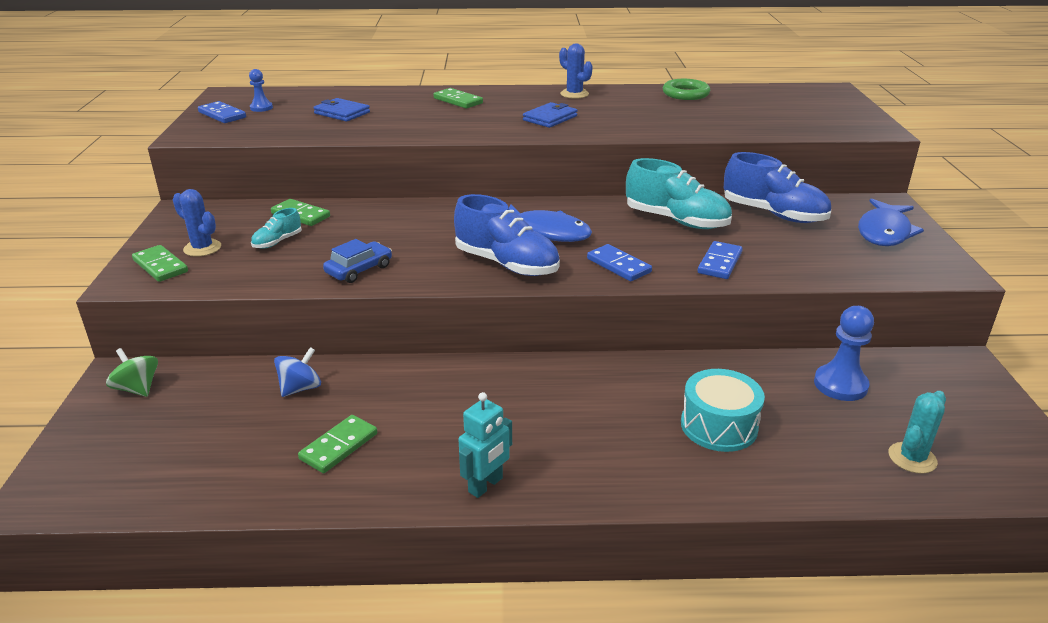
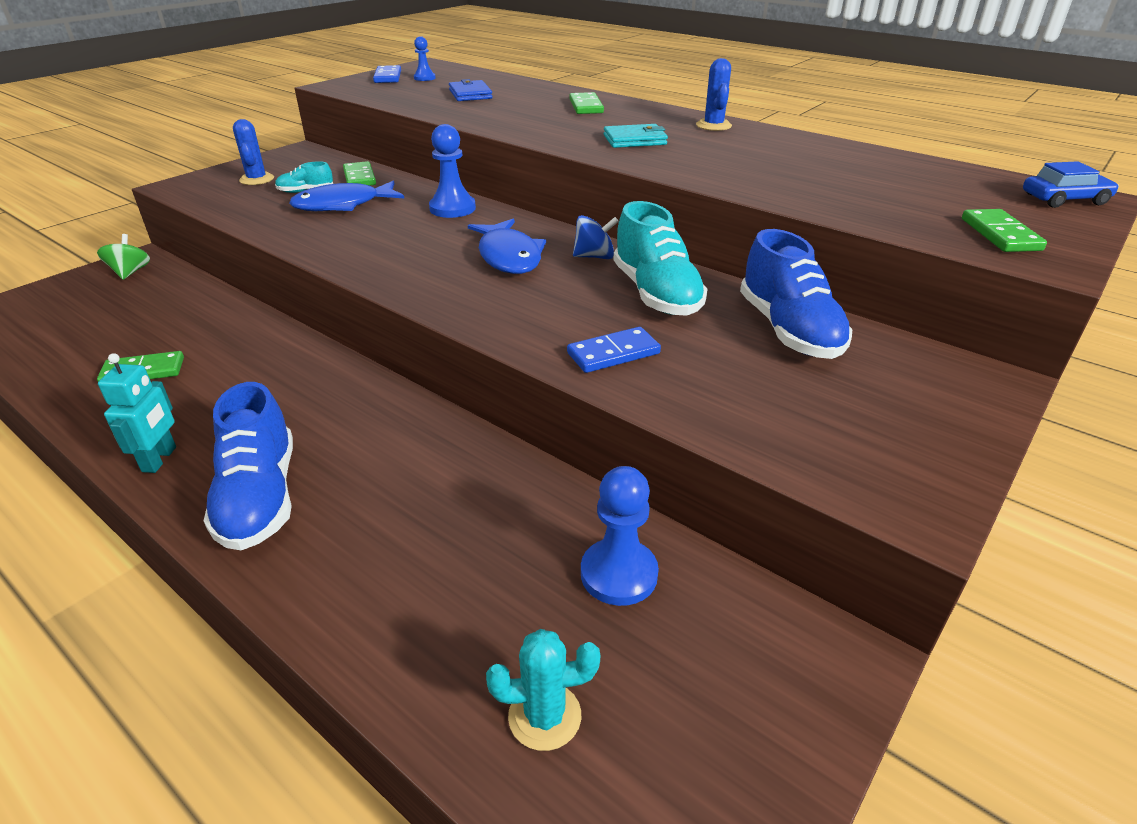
camera: 40 degrees right, 5 degrees up
green domino [132,245,188,282] -> green domino moved to [962,209,1047,252]
blue spinning top [274,347,321,397] -> blue spinning top moved to [573,215,619,259]
blue car [323,239,392,283] -> blue car moved to [1023,161,1119,208]
blue shoe [454,194,560,276] -> blue shoe moved to [204,382,293,550]
turquoise robot [458,392,512,498] -> turquoise robot turned 75 degrees counterclockwise [98,353,176,473]
blue wallet [523,102,578,128] -> turquoise wallet [604,124,668,148]
blue domino [587,244,652,281] -> none
green ring [663,79,710,100] -> none
turquoise drum [681,369,765,452] -> none
blue fish [858,198,924,246] -> blue fish moved to [289,181,404,211]
none -> blue pawn [429,124,476,218]

